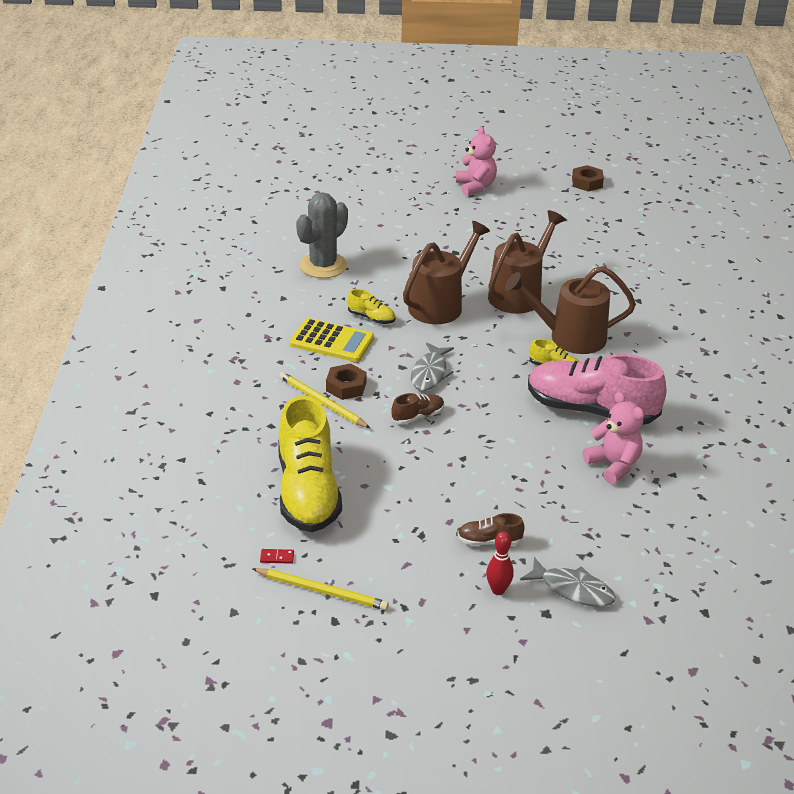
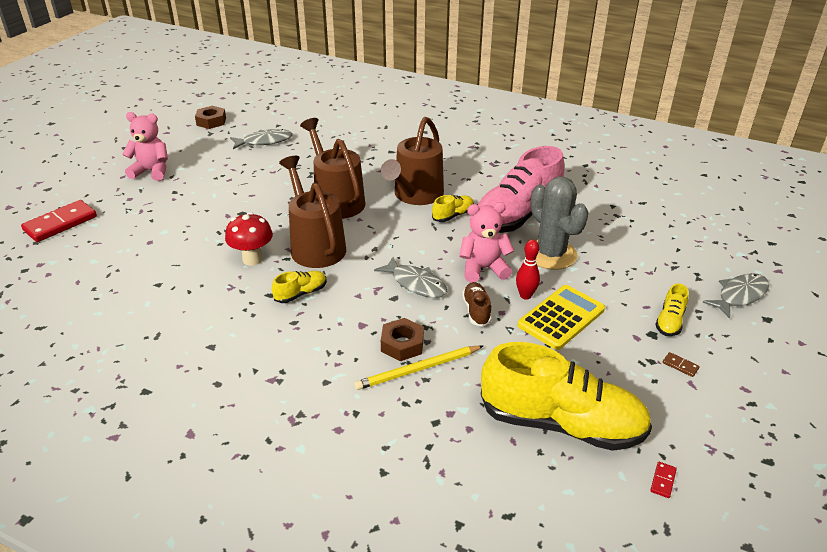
camera: 65 degrees left, 0 degrees up
yellow pencil [252,568,389,610] -> none
yellow calculator [290,318,374,362] -> yellow calculator moved to [517,285,605,350]
grey cactus [296,192,348,278] -> grey cactus moved to [530,176,589,270]
brown shoe [457,513,525,546] -> yellow shoe [655,283,689,336]
red bowling pin [486,532,514,595] -> red bowling pin moved to [516,239,540,300]
pink teddy bear [583,392,644,484] -> pink teddy bear moved to [459,202,515,283]
none -> red domino [21,200,97,242]
none -> red mushroom [225,212,273,266]
none -> grey fish [230,129,293,149]
none -> brown domino [663,352,700,377]

